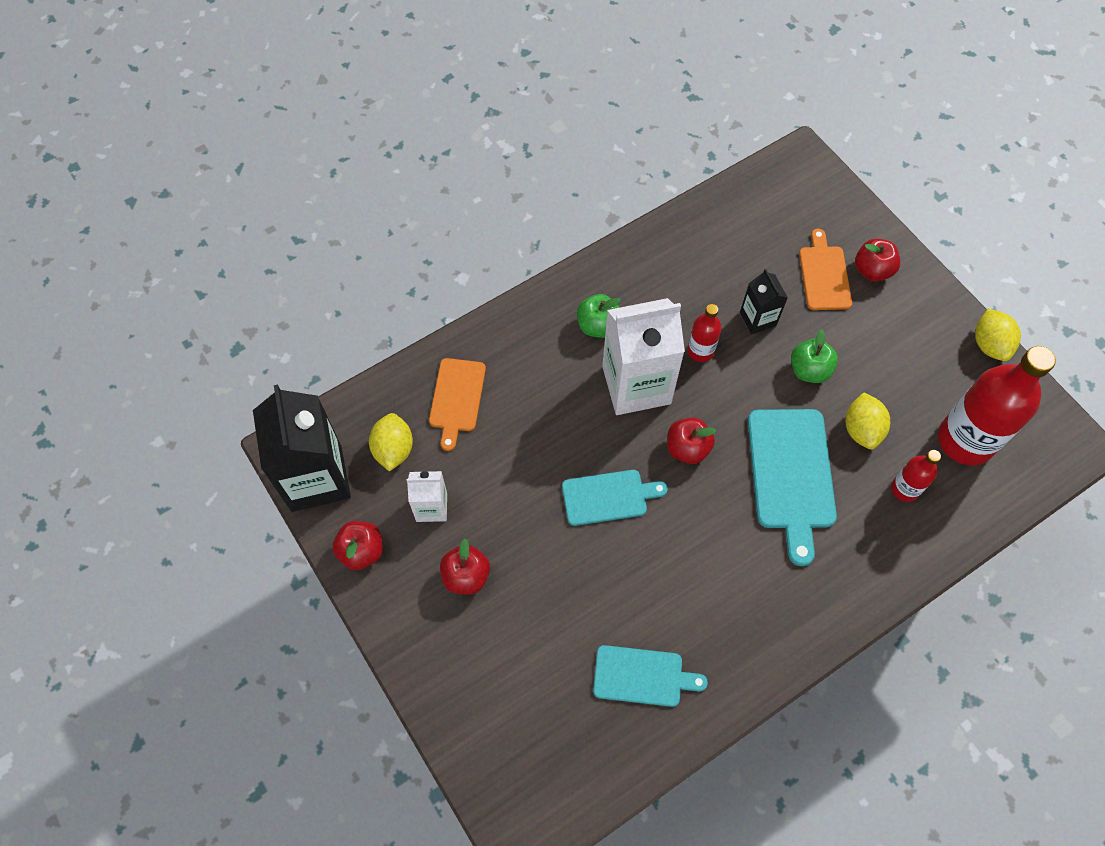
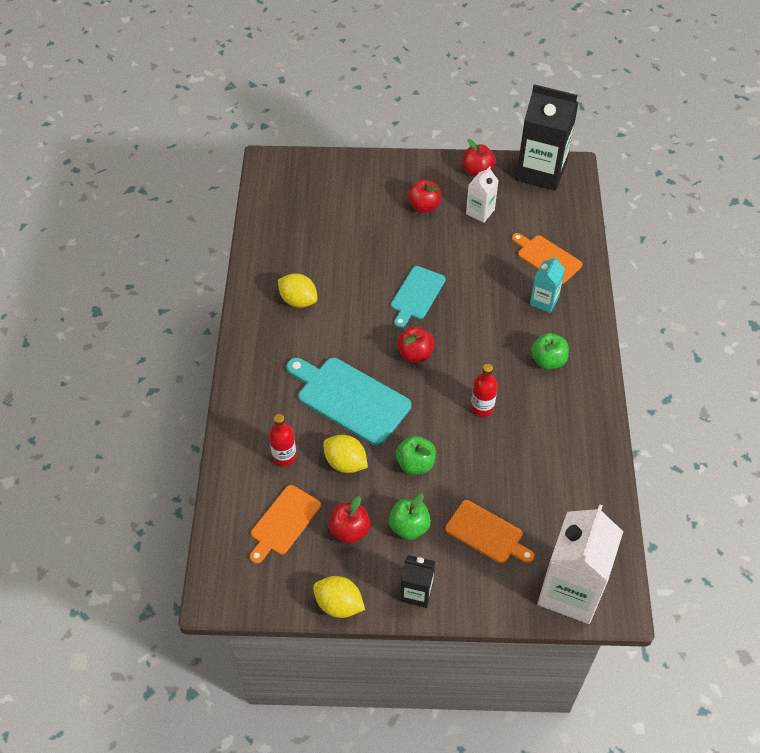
camera: 125 degrees right, 10 degrees down
yellow lemon [369,413,413,472] -> yellow lemon moved to [278,273,318,308]
turquoise cutting board [593,645,708,707] -> none
white carton [602,298,685,415] -> white carton moved to [537,504,623,624]
black carton [740,269,788,334] -> black carton moved to [400,555,435,608]
red apple [855,239,900,281] -> red apple moved to [328,496,371,544]
red bottle [938,346,1056,466] -> orange cutting board [250,485,321,564]
none -> green apple [389,494,431,540]
none -> turquoise carton [530,256,565,313]

